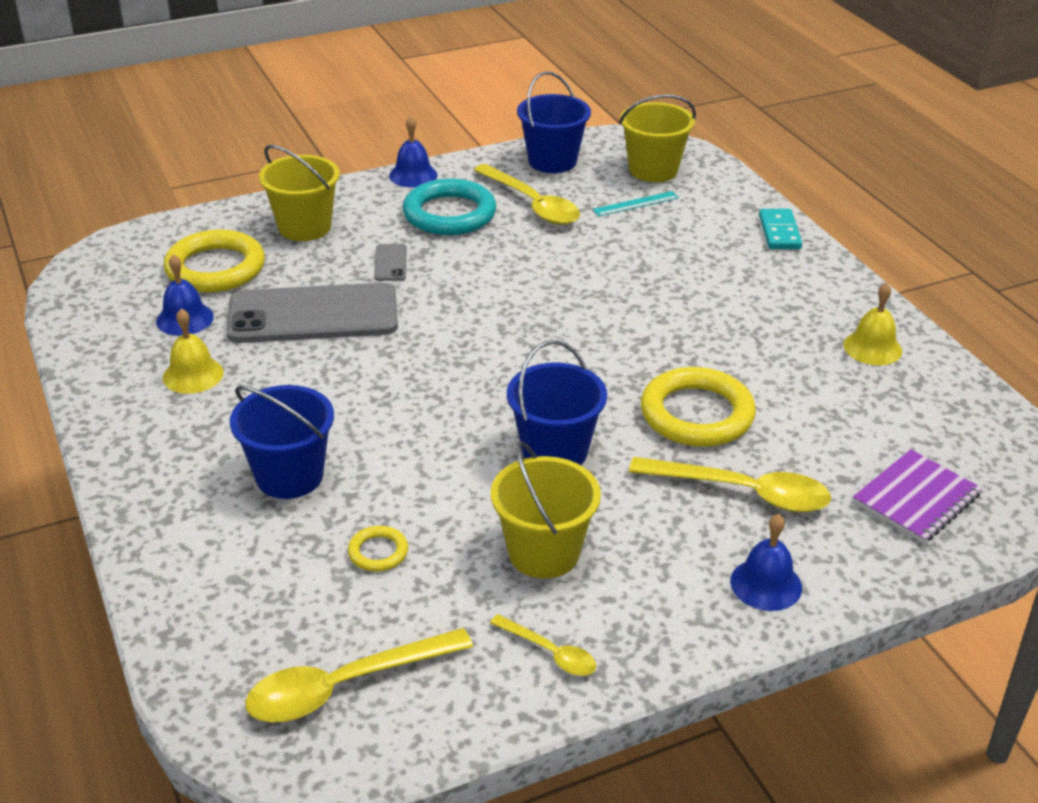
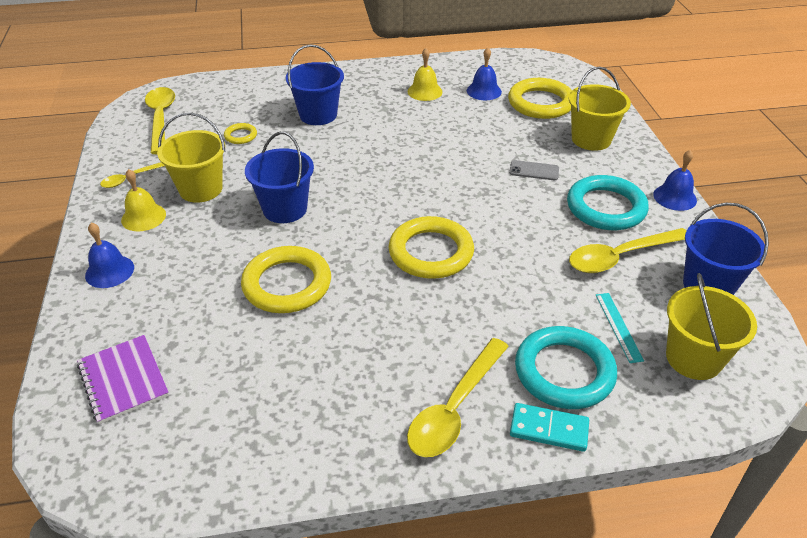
camera: 105 degrees right, 5 degrees up
grey phone [226,283,398,343] -> none
yellow spoon [629,457,831,512] -> yellow spoon moved to [407,338,509,457]
yellow bell [844,283,902,365] -> yellow bell moved to [121,169,166,231]
none -> yellow ring [389,216,474,279]
none -> turquoise ring [515,326,617,409]

